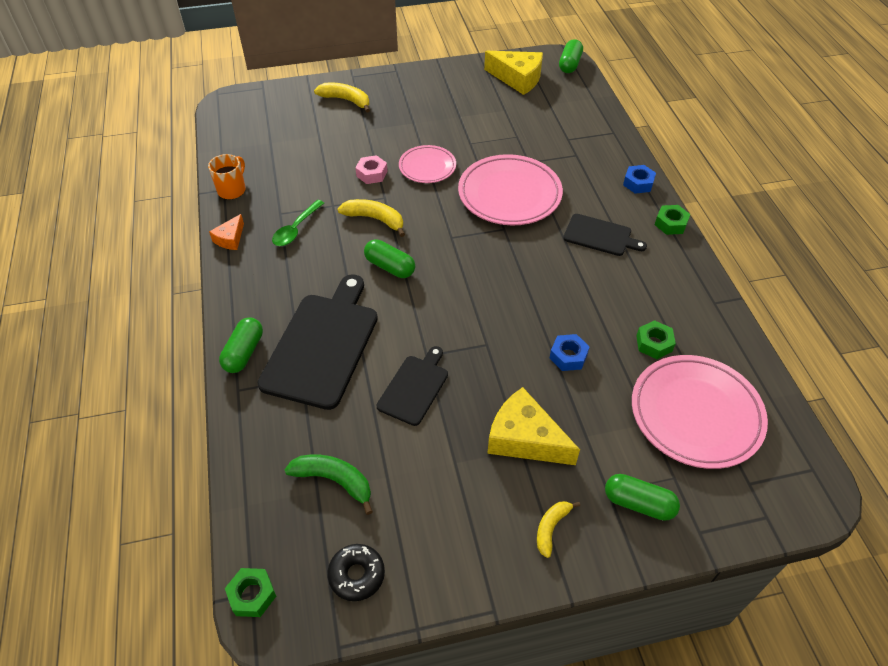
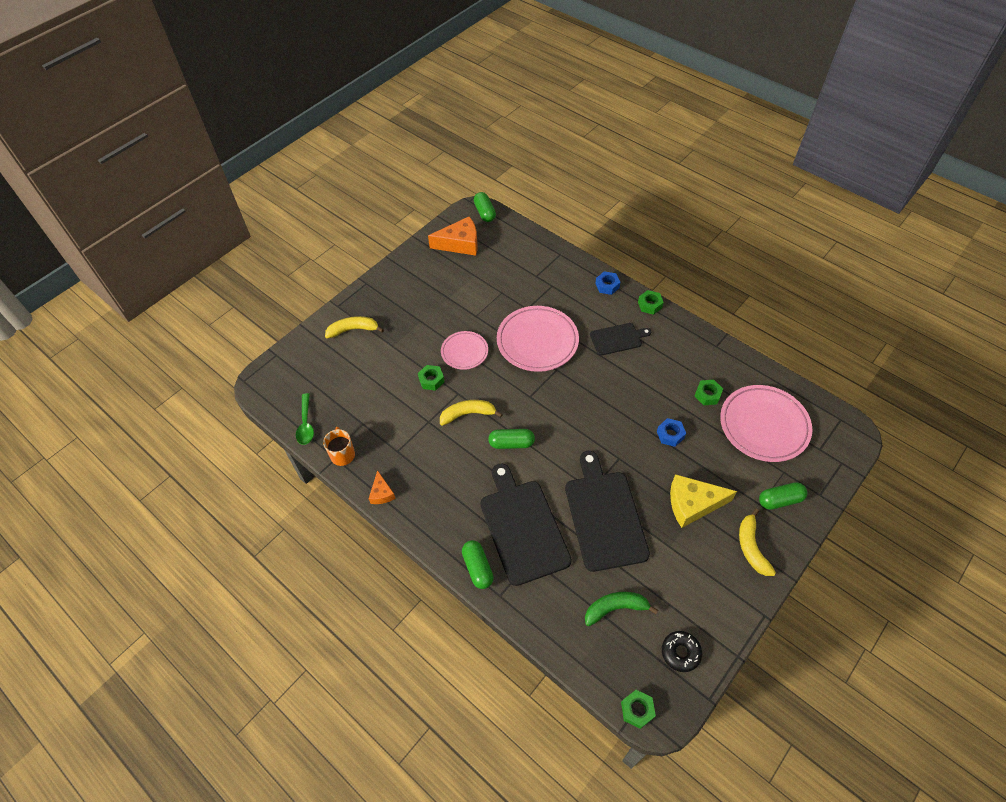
camera: 35 degrees left, 5 degrees up
green spoon [272,200,324,246] -> green spoon moved to [296,393,314,445]
pink nut [355,155,388,184] -> green nut [418,365,445,391]
black cutting board [377,346,448,426] -> black cutting board [565,451,650,572], size x1.81
yellow cheese [484,51,543,95] -> orange cheese [428,217,477,255]
yellow banana [537,501,580,558] -> yellow banana [739,509,776,576], size x1.52

